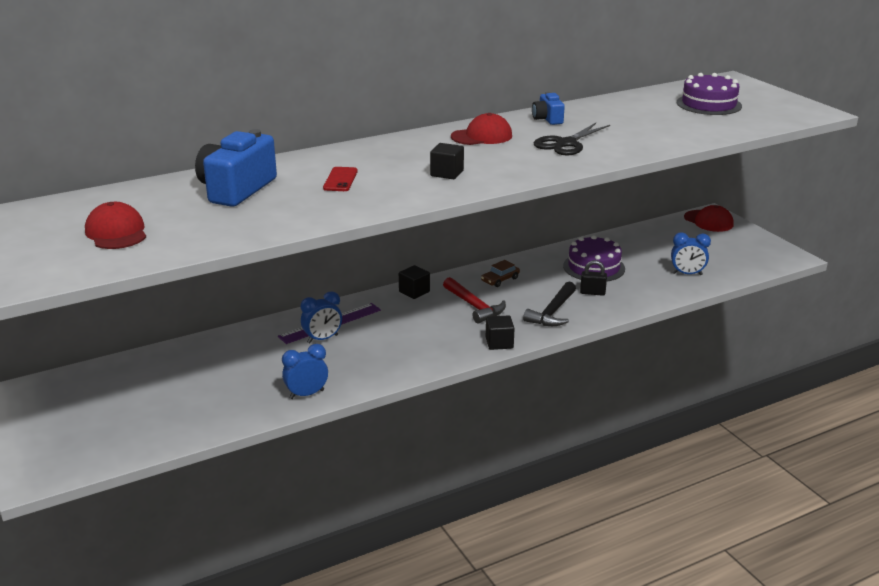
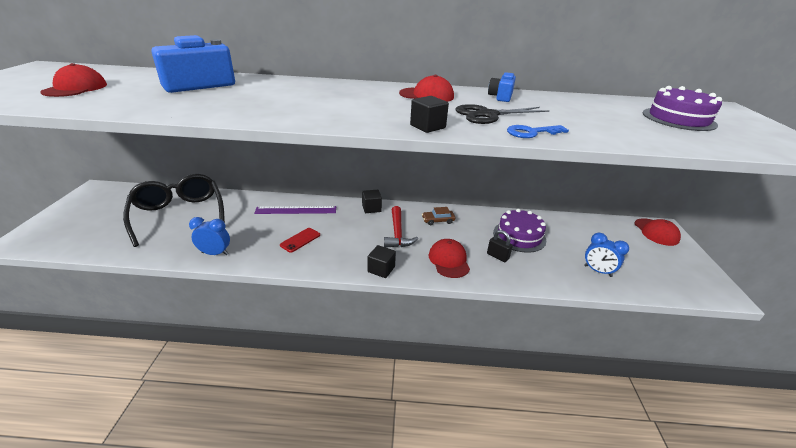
camera: 30 degrees right, 5 degrees up
blue clock [301,291,342,343] -> none
red phone [323,167,358,191] -> red phone moved to [280,228,320,253]
black cube [430,143,464,179] -> black cube moved to [410,96,449,133]
black hammer [523,282,576,326] -> red cap [429,239,470,278]
none -> black glasses [123,174,225,247]
none -> blue key [507,125,569,138]

